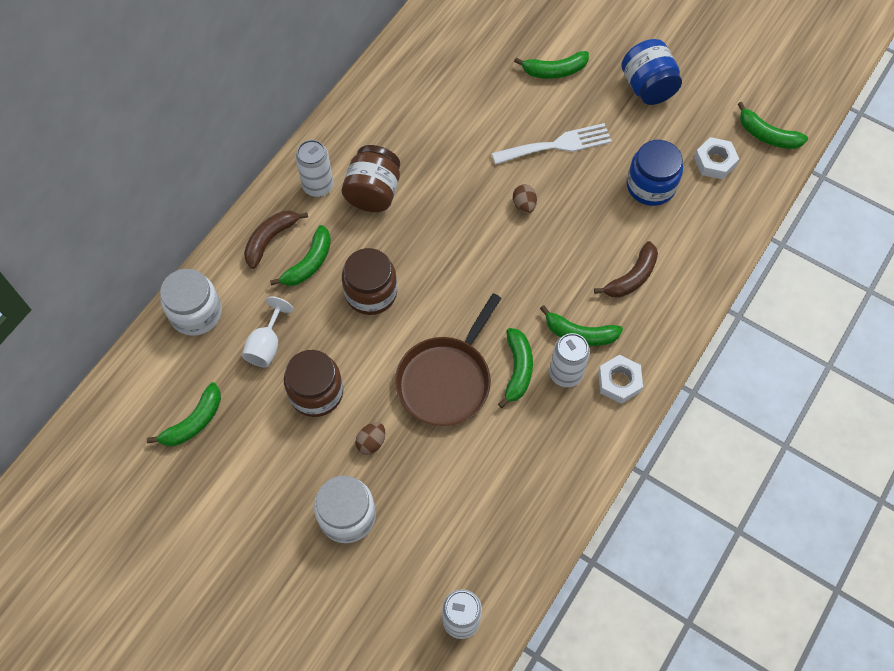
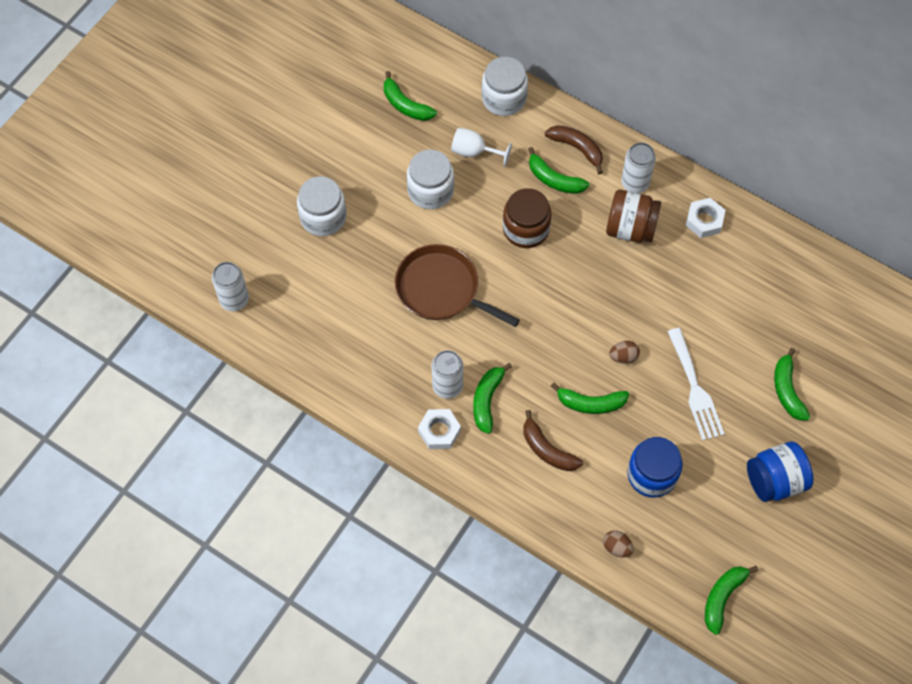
camera: 90 degrees right, 0 degrees up
brown jar [284,350,343,417] -> white jar [407,150,454,209]
brown egg [355,422,385,455] -> brown egg moved to [603,530,634,557]
green banana [498,328,533,408] -> green banana moved to [551,383,629,414]
white nut [694,137,739,180] -> white nut moved to [686,198,726,238]

